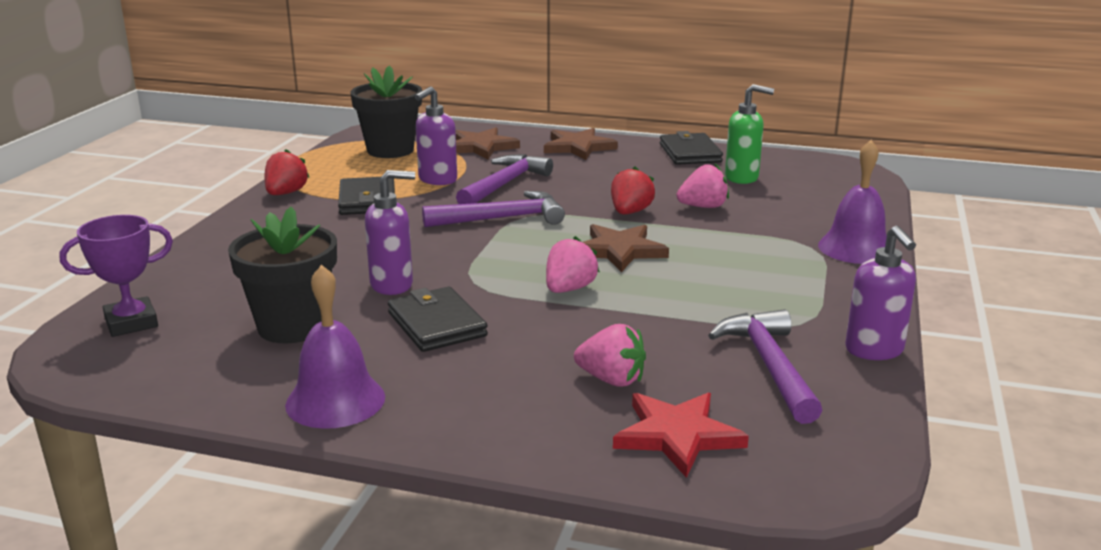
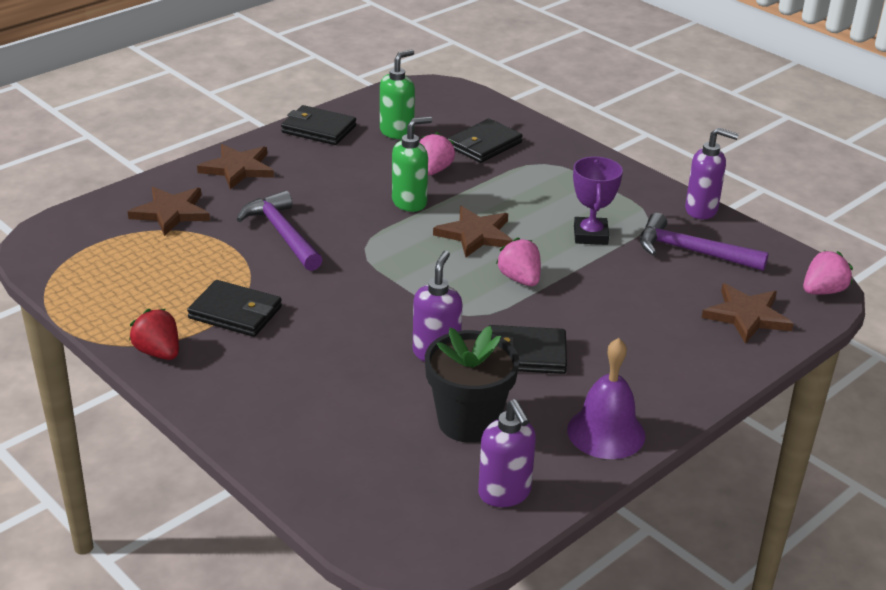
camera: 60 degrees left, 10 degrees up
purple trophy [60,215,173,337] -> purple trophy moved to [573,156,623,245]
black flower pot [351,65,422,158] -> none
purple soap dispenser [415,87,457,185] -> purple soap dispenser moved to [478,399,536,507]
purple hammer [422,191,565,227] -> none
pink strawberry [574,324,646,387] -> pink strawberry moved to [803,250,853,295]
red strawberry [611,167,655,214] -> green soap dispenser [392,117,432,212]
red star [613,393,749,478] -> brown star [702,283,794,344]
purple bell [818,140,887,264] -> none
none -> black wallet [448,119,523,163]

